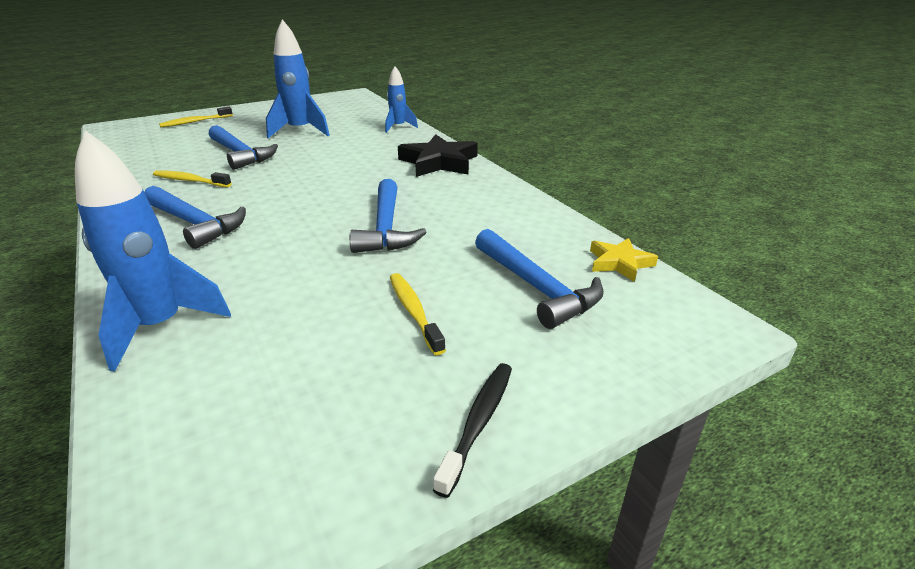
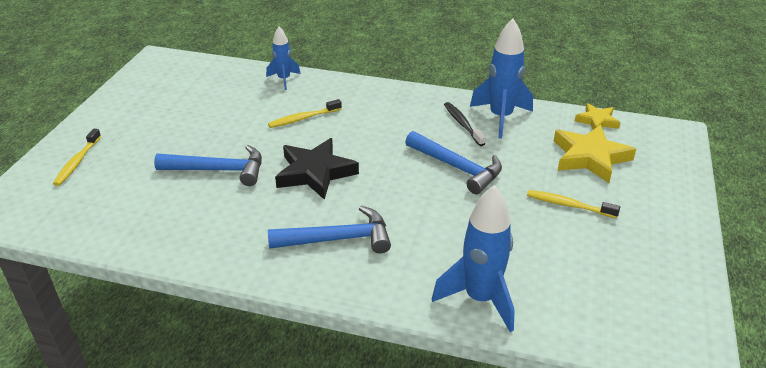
camera: 45 degrees left, 5 degrees up
yellow toothbrush [153,170,232,187] -> yellow toothbrush moved to [268,99,342,128]
blue rocket [266,19,330,138] -> blue rocket moved to [470,19,533,139]
black star [398,134,478,177] -> black star moved to [275,138,359,200]
black toothbrush [433,363,512,498] -> black toothbrush moved to [444,102,486,146]
blue hammer [475,229,604,329] -> yellow star [554,124,636,183]

